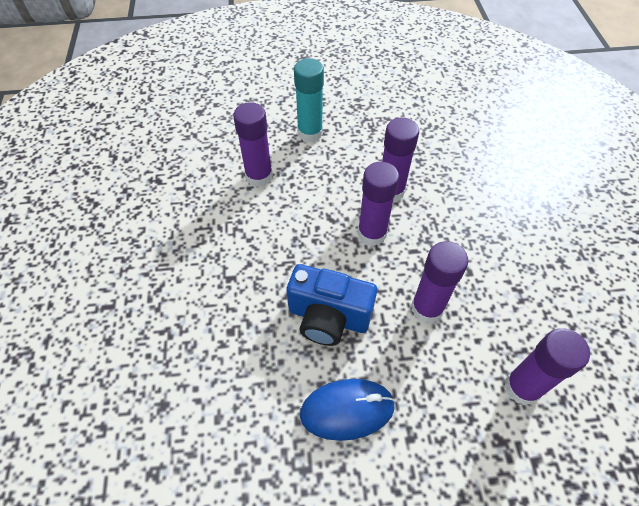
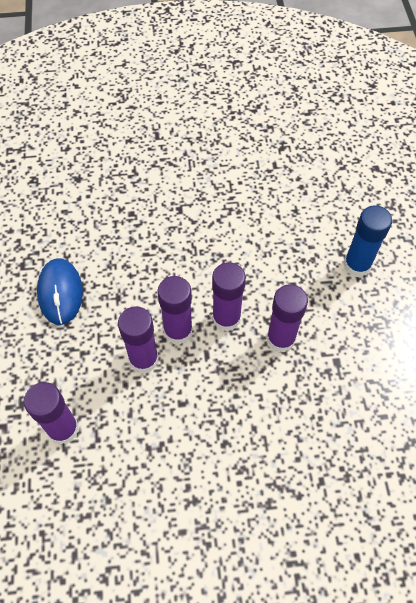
camera: 90 degrees right, 5 degrees up
purple glue stick [233,102,273,187] -> purple glue stick moved to [157,276,193,344]
blue camera [286,264,377,346] -> none
turquoise glue stick [294,58,324,142] -> blue glue stick [344,205,392,277]

